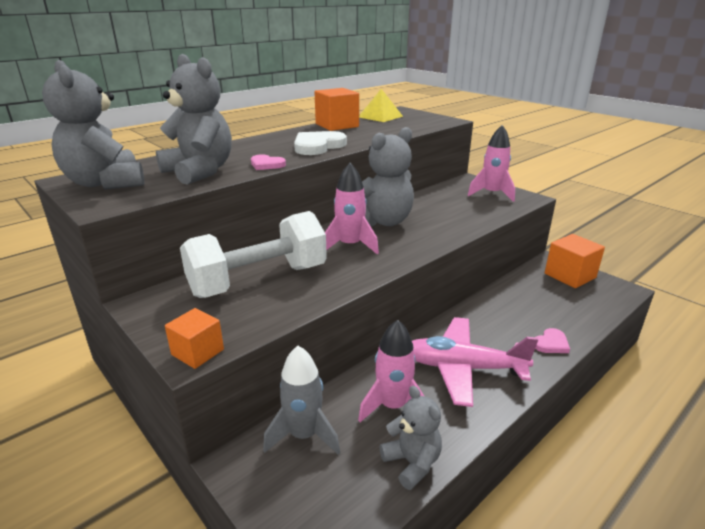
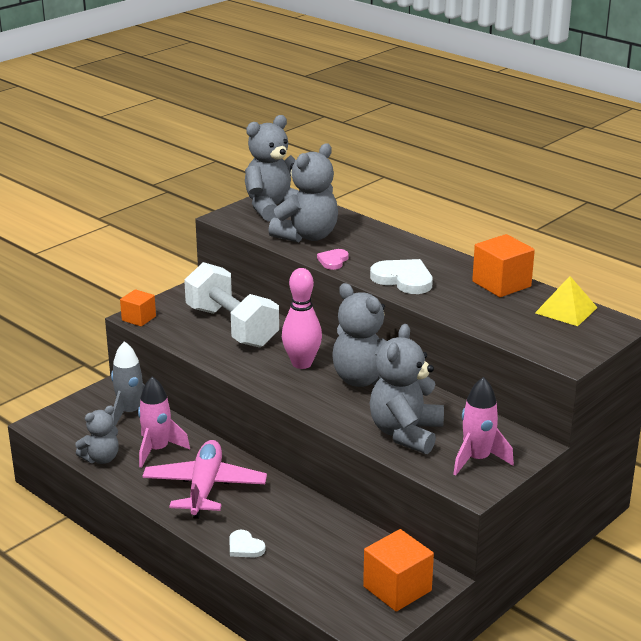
camera: 85 degrees right, 0 degrees up
pink rocket [325,163,379,255] -> pink bowling pin [282,268,322,369]
pink heart [535,328,570,353] -> white heart [230,530,265,558]
none -> grey teddy bear [370,324,444,454]

